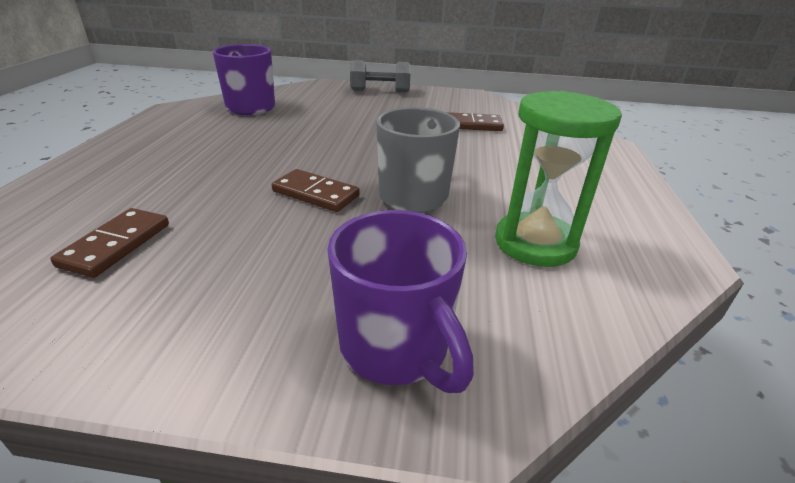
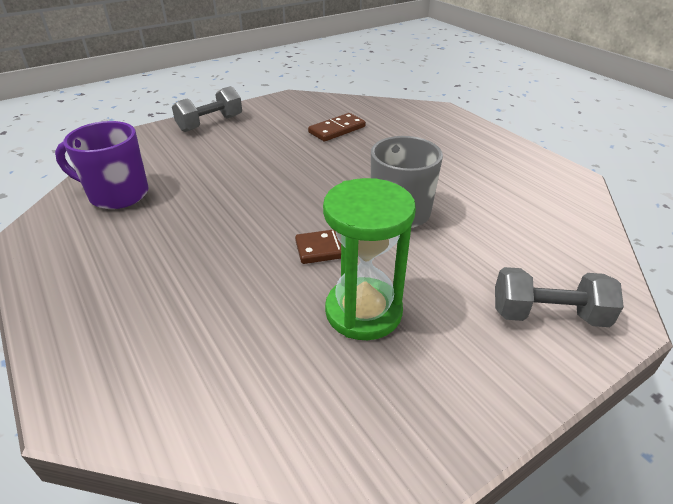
camera: 40 degrees left, 5 degrees up
brown domino [50,208,169,278] -> none
purple mug [327,210,474,393] -> grey dumbbell [495,267,624,327]
green hourglass [495,91,622,267] -> green hourglass moved to [323,178,416,340]

